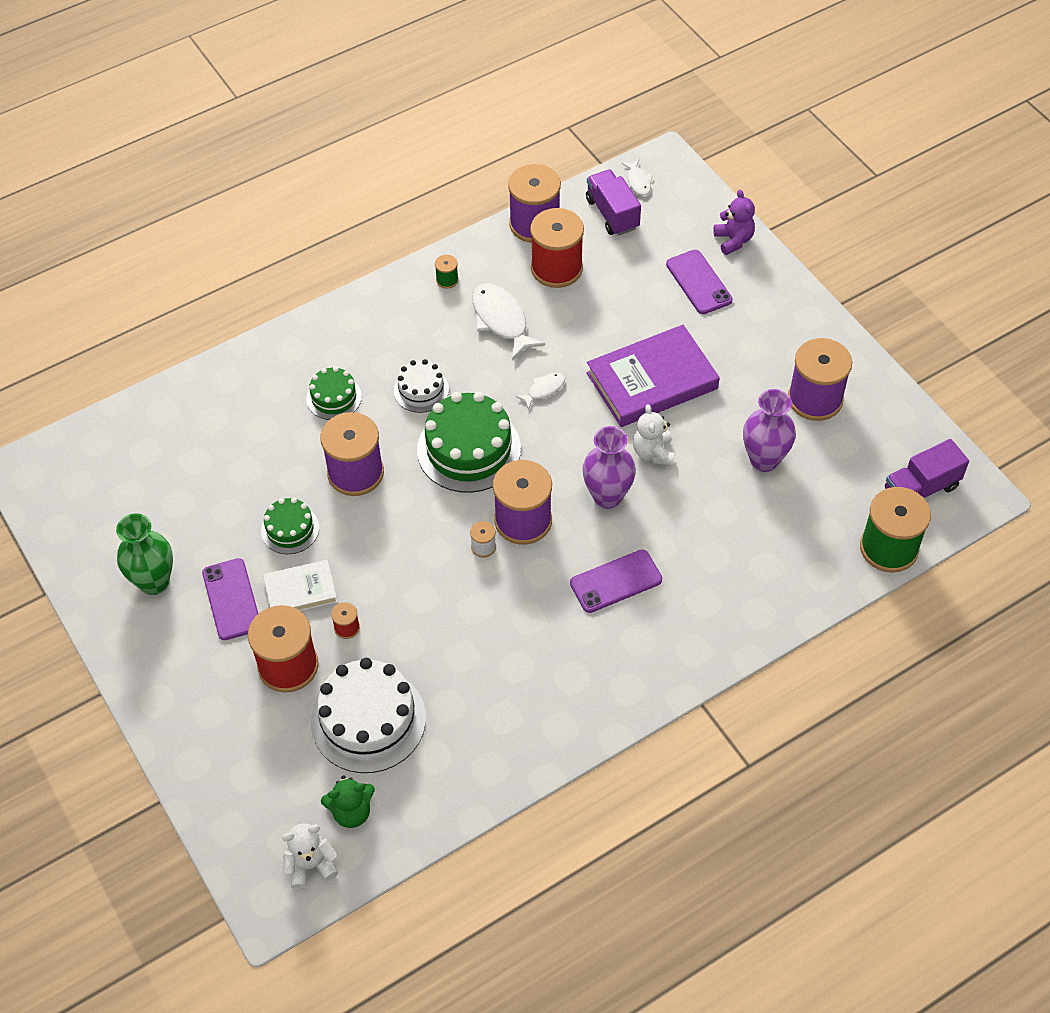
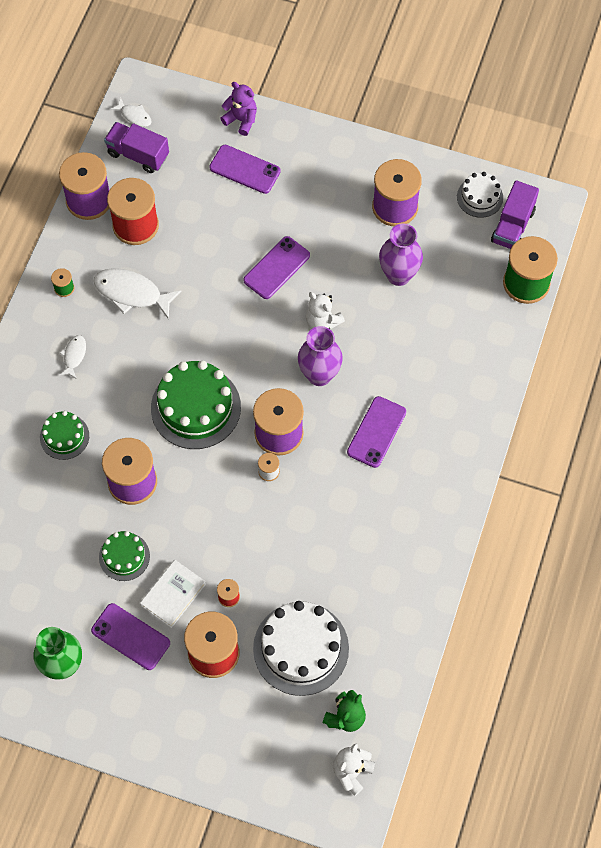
camera: 40 degrees left, 10 degrees up
white cake [394,359,449,413] -> white cake moved to [457,172,503,218]
white fish [516,373,565,410] -> white fish moved to [59,335,86,378]
purple book [586,325,720,427] -> purple phone [243,236,310,299]

